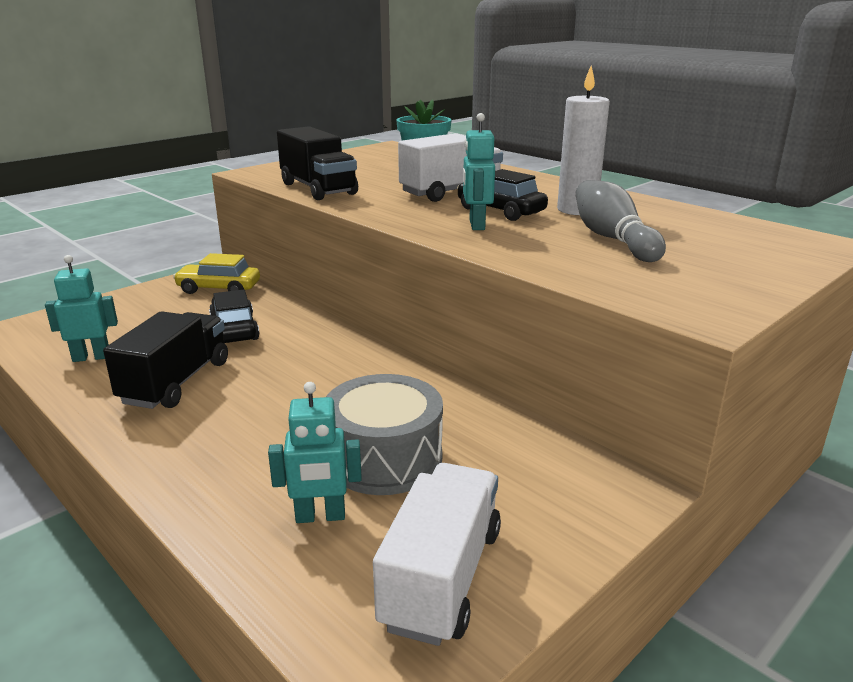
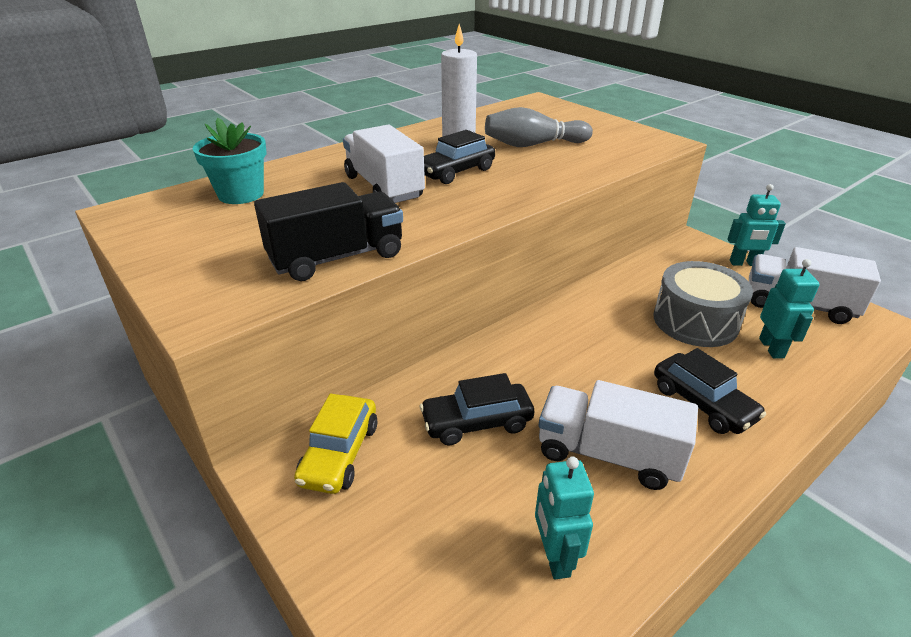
camera: 85 degrees left, 10 degrees up
black truck [103,311,228,409] -> white truck [539,380,698,490]
turquoise robot [463,113,495,230] -> turquoise robot moved to [727,184,786,266]
none -> black car [654,348,766,434]

